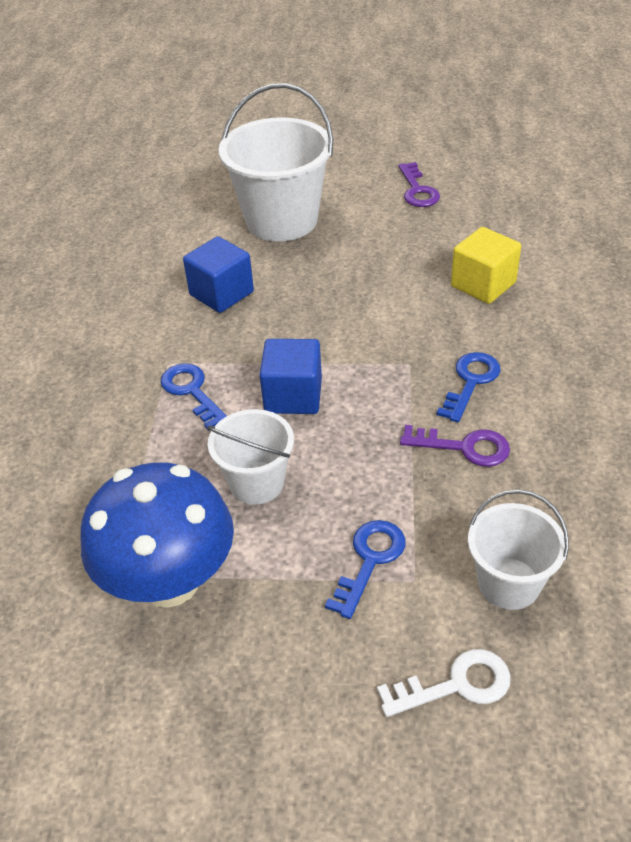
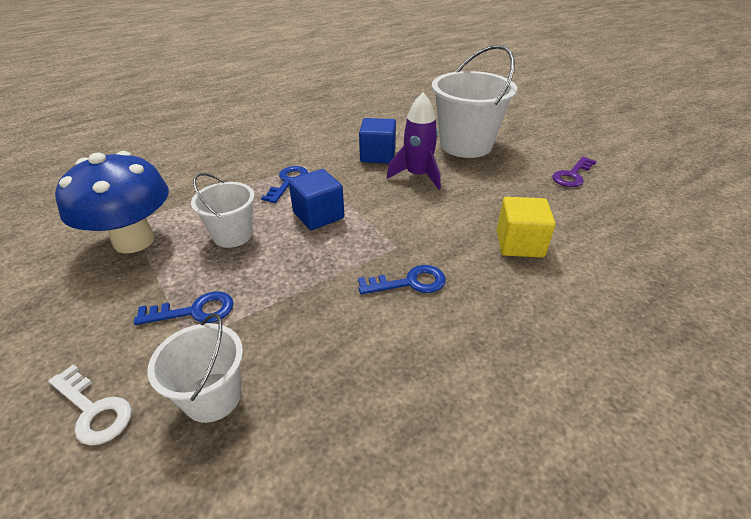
camera: 50 degrees right, 5 degrees down
purple key [400,425,510,467] -> none
none -> purple rocket [387,92,441,190]

